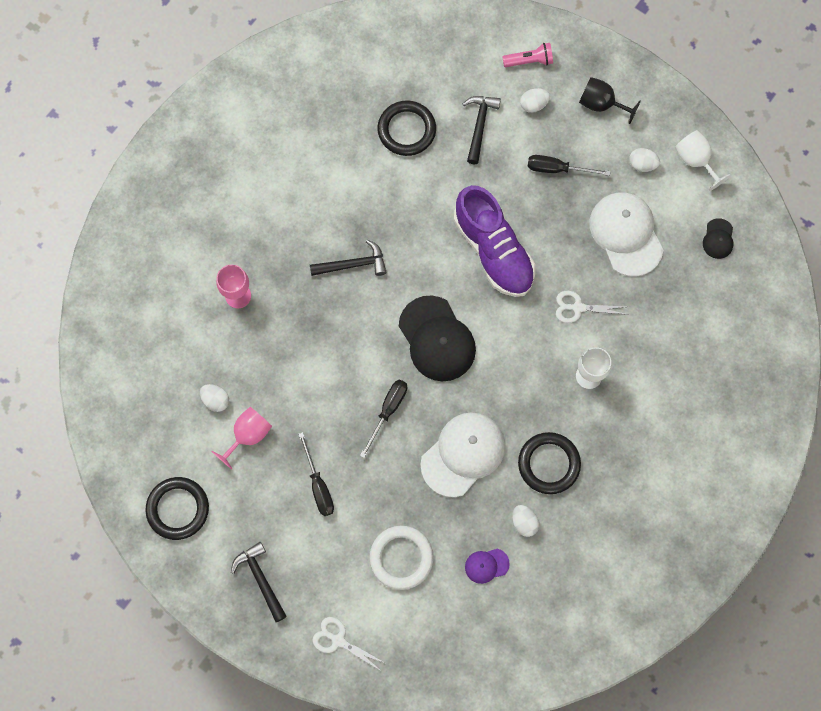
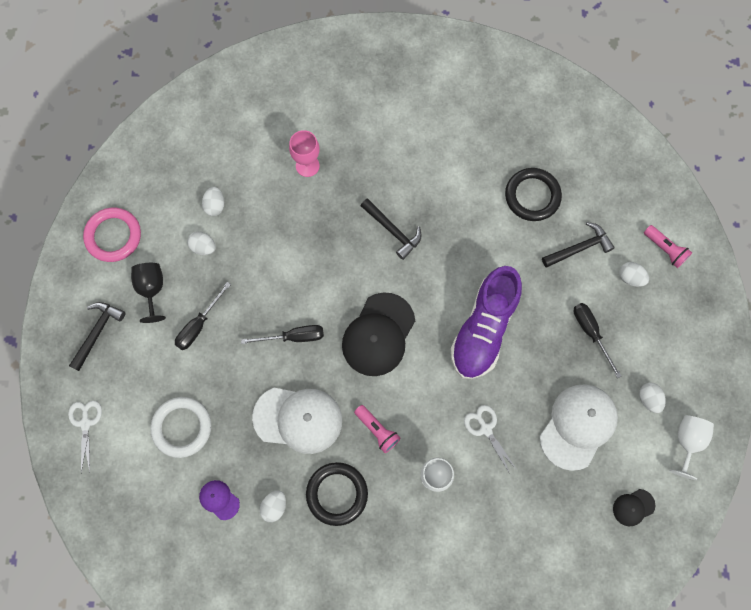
camera: 55 degrees right, 0 degrees up
black ring [145,477,209,540] -> pink ring [83,208,141,262]
pink goblet [212,407,272,469] -> white egg [187,231,216,255]
black goblet [579,77,641,124] -> black goblet moved to [131,263,166,323]
none -> pink flashlight [354,405,401,453]

